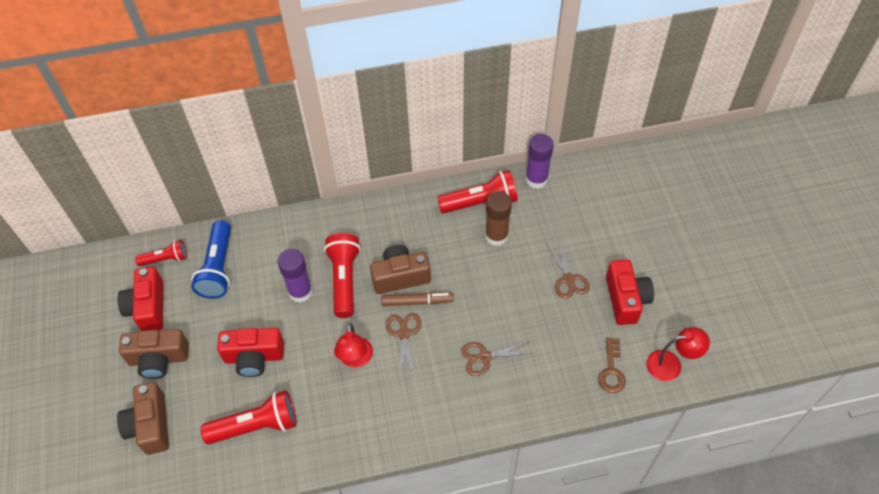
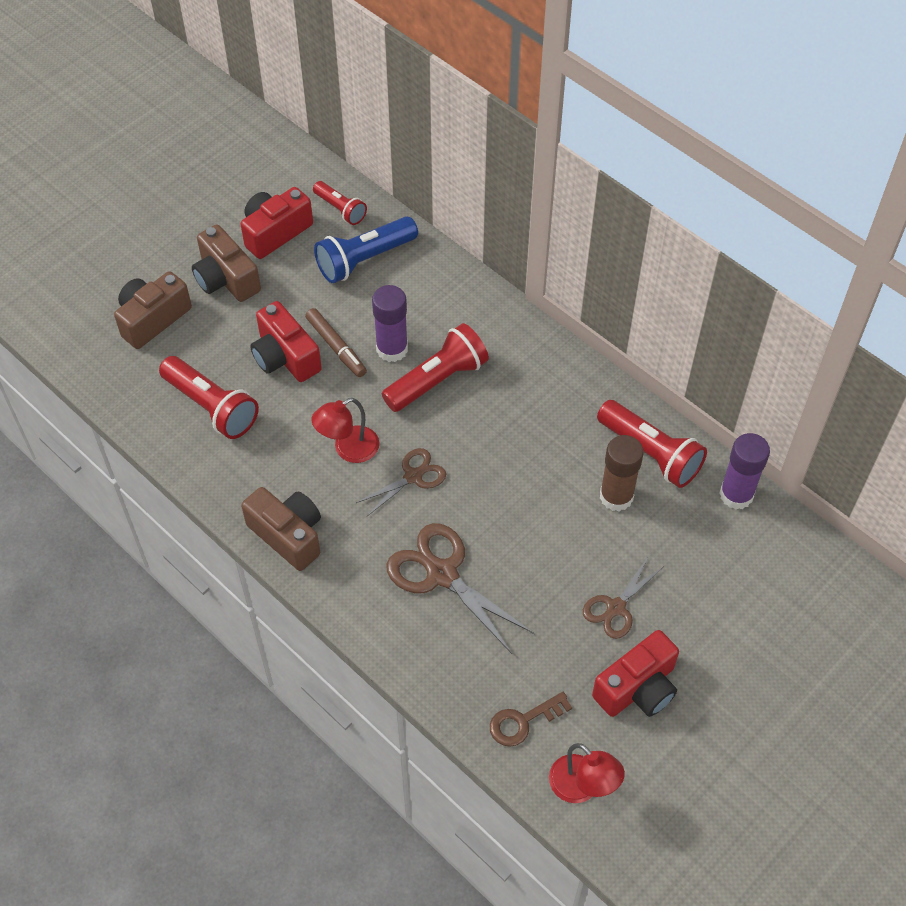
camera: 55 degrees right, 0 degrees up
brown camera [370,245,431,294] -> brown camera moved to [241,487,321,571]
brown marker [381,292,454,306] -> brown marker moved to [305,308,367,377]
brown scissors [461,341,532,376] -> brown scissors [386,523,534,654], size x1.65

